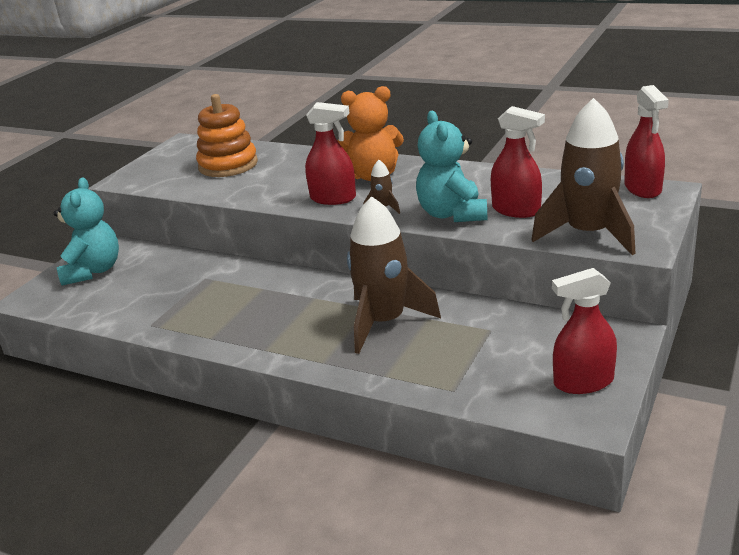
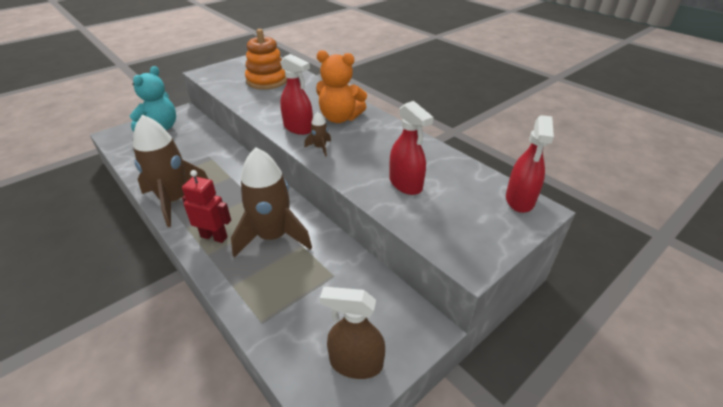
camera: 20 degrees right, 10 degrees up
turquoise teddy bear [416,111,487,222] -> none
brown rocket [532,98,636,255] -> brown rocket moved to [133,114,208,227]
red spray bottle [552,268,617,394] -> brown spray bottle [320,287,385,379]
none -> red robot [182,170,231,243]

